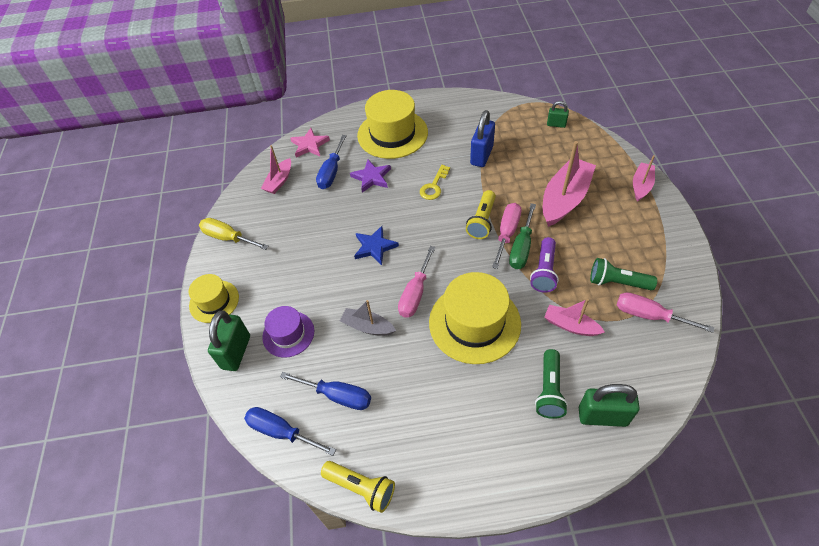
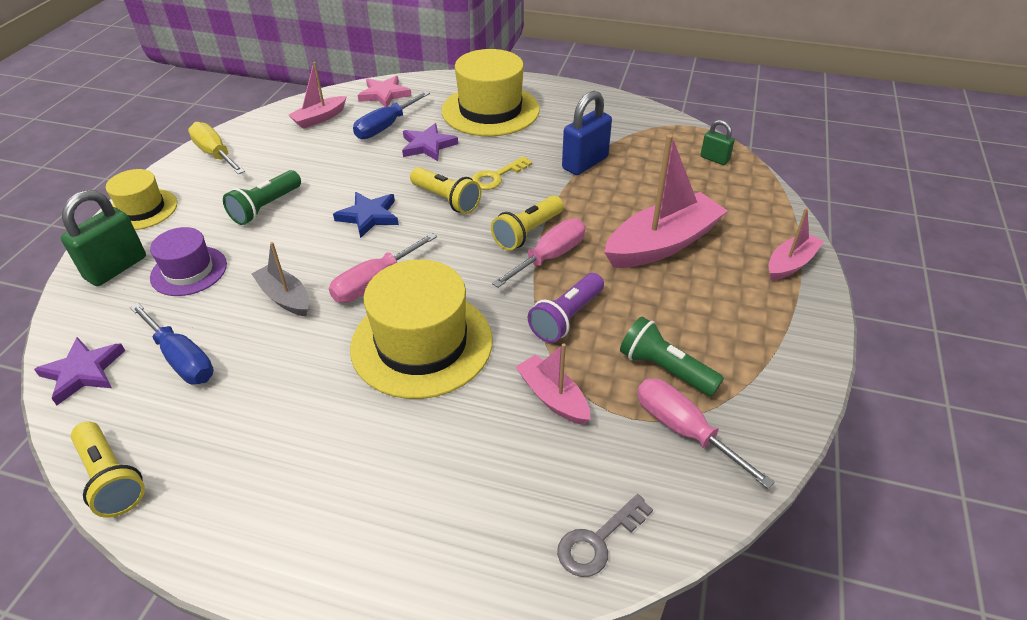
camera: 20 degrees right, 10 degrees down
blue screwdriver [244,407,336,456] -> purple star [34,337,125,405]
green screwdriver [509,203,536,269] -> none
green flashlight [535,349,568,419] -> green flashlight moved to [223,170,301,225]
green padlock [579,384,640,427] -> none
none -> yellow flashlight [410,167,481,214]
none -> grey key [557,494,653,577]

